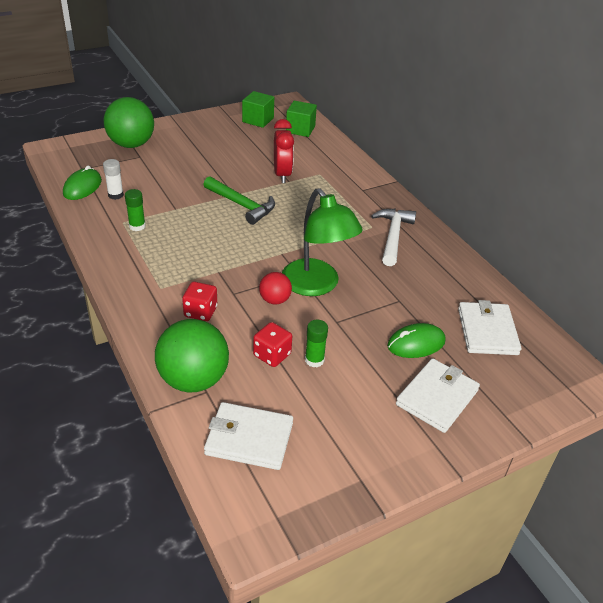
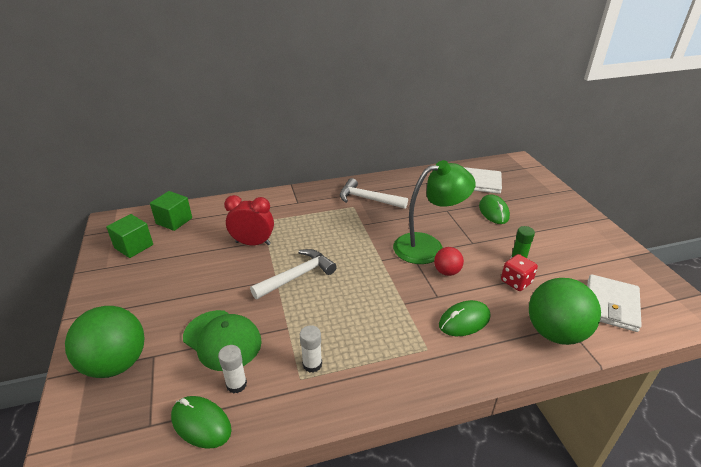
camera: 75 degrees left, 5 degrees down
green glue stick [125,189,145,231] -> white glue stick [300,325,322,373]
red dice [182,282,217,321] -> green mouse [439,300,490,336]
green hammer [203,176,275,225] -> white hammer [250,249,337,299]
white wallet [396,358,480,433] -> none
none -> green cap [183,310,262,371]

